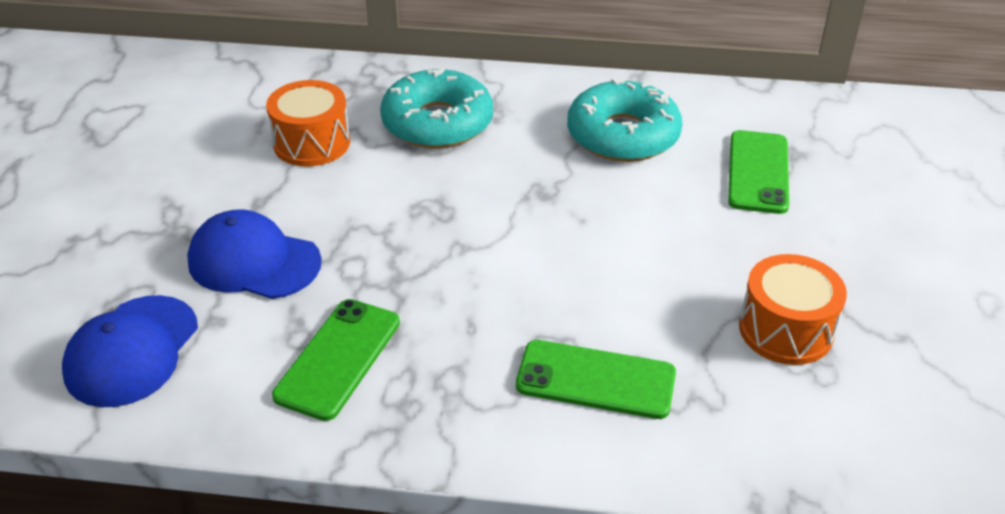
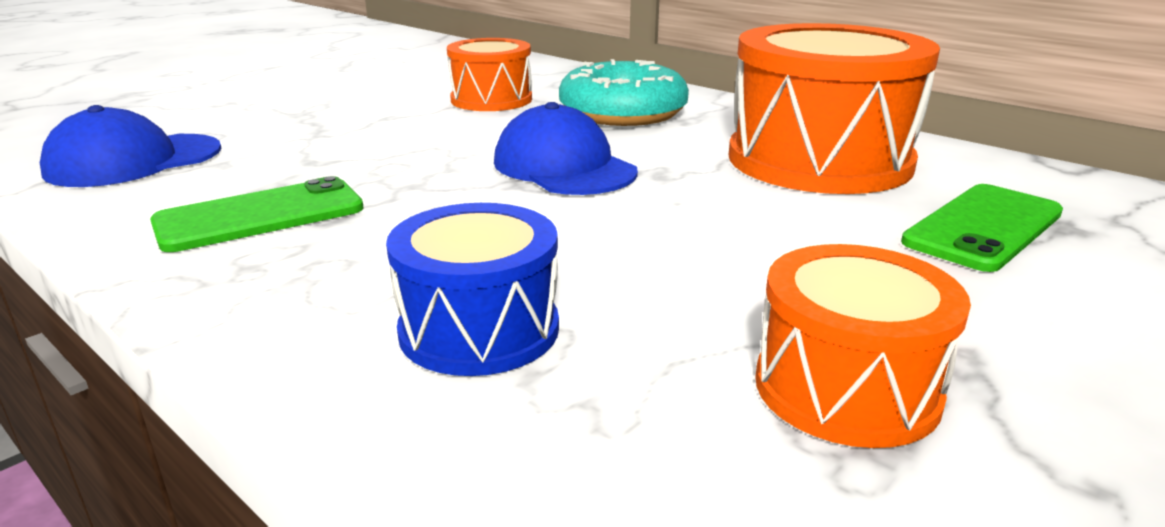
camera: 35 degrees right, 15 degrees down
blue cap [187,209,322,299] -> blue cap moved to [494,102,638,195]
green phone [516,340,676,419] -> blue drum [386,203,559,376]
turquoise donut [567,78,682,162] -> orange drum [729,23,940,194]

